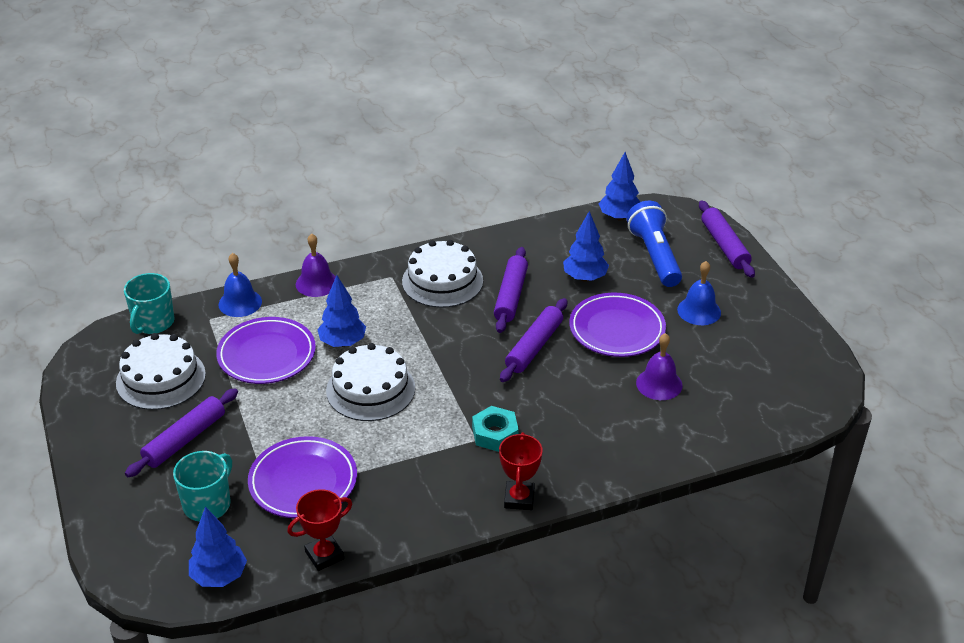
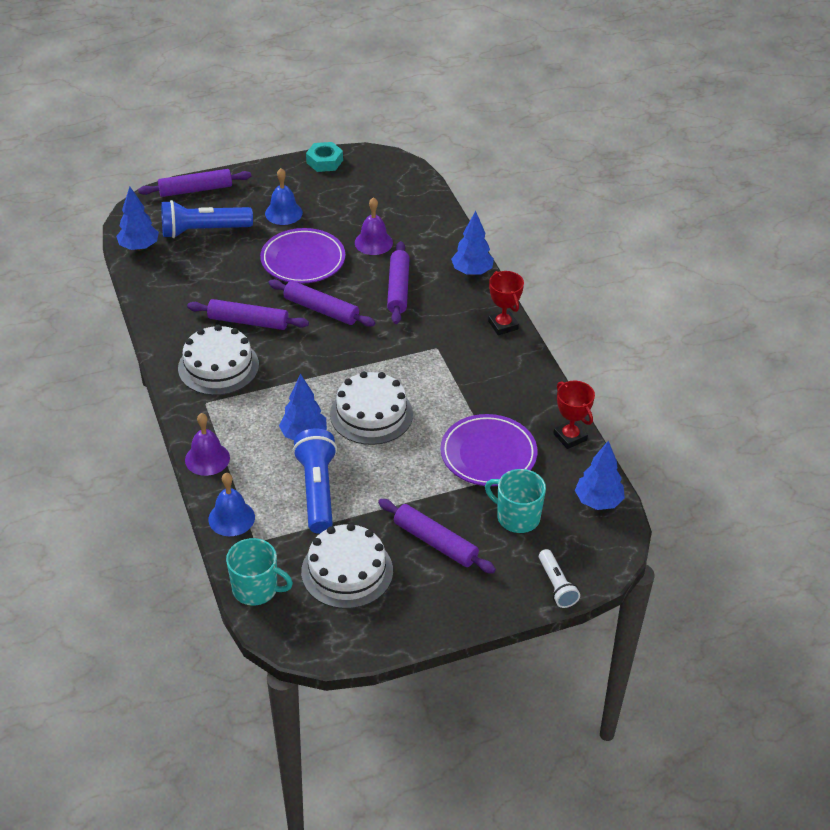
camera: 90 degrees left, 5 degrees up
purple plate [216,317,316,384] -> blue flashlight [293,429,337,534]
turquoise nut [472,406,519,452] -> turquoise nut moved to [306,142,343,172]
red trophy [499,432,543,510] -> red trophy turned 60 degrees clockwise [488,271,524,335]
blue tree [563,211,609,282] -> blue tree moved to [451,211,494,275]
none -> purple rolling pin [387,241,410,324]
none -> white flashlight [539,549,580,608]

